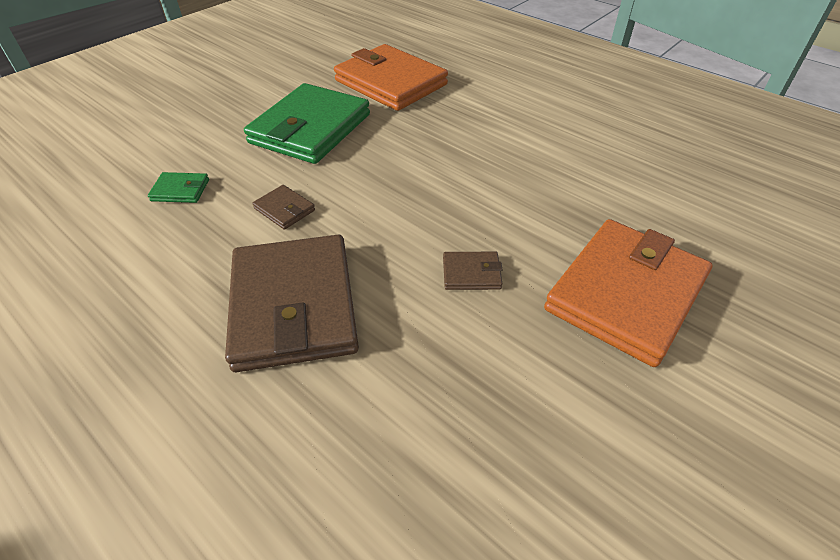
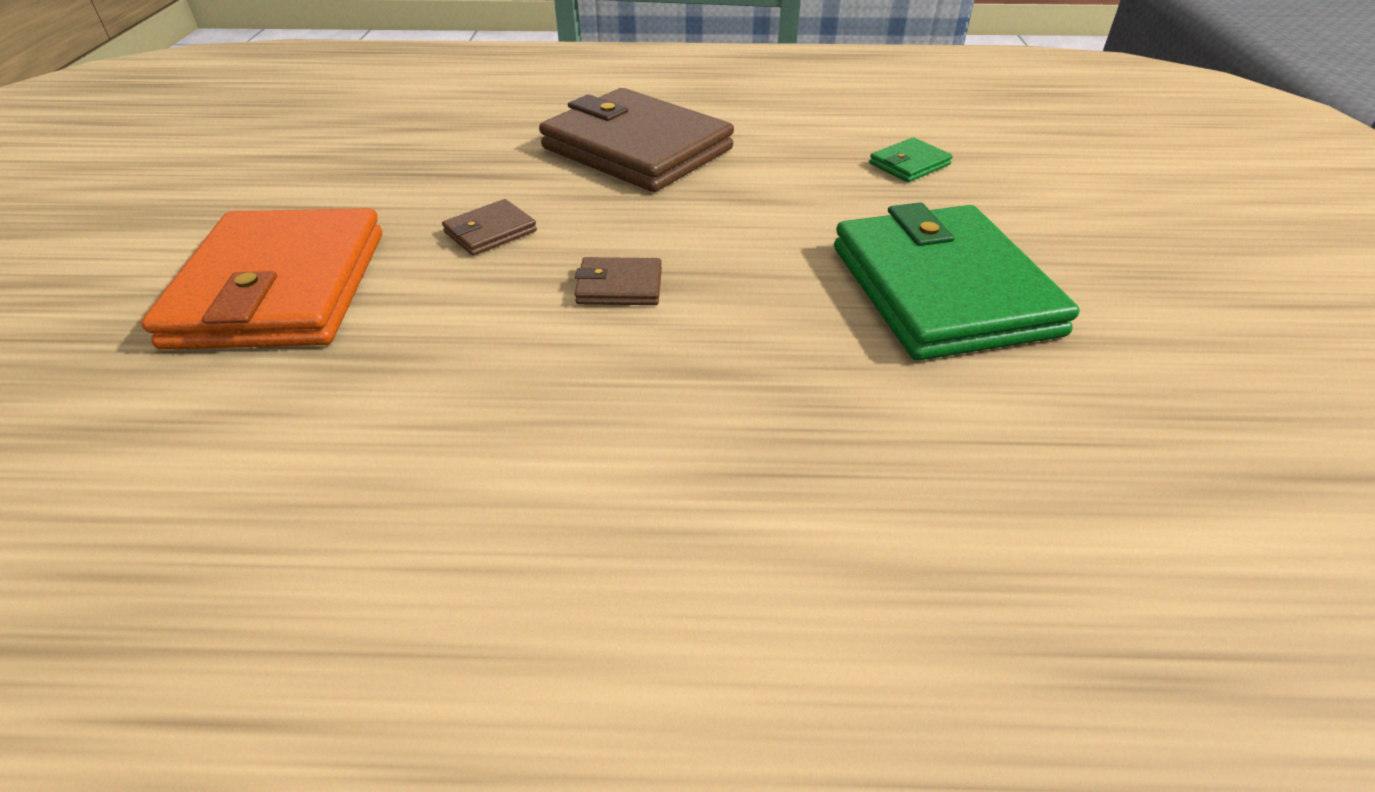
camera: 140 degrees right, 5 degrees down
brown wallet [252,185,315,230] -> brown wallet moved to [575,257,662,305]
orange wallet [334,44,448,111] -> none

